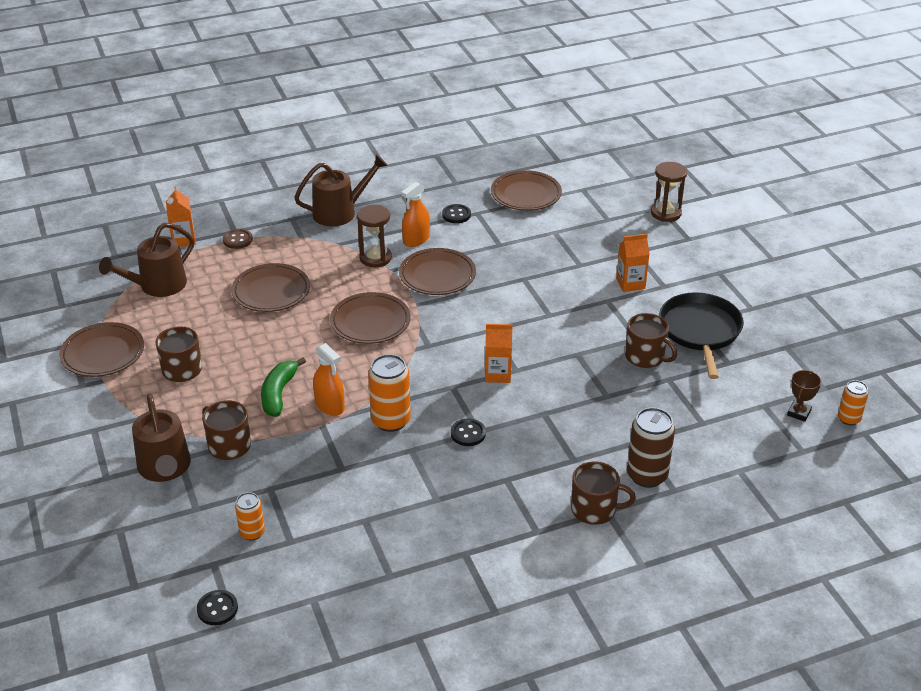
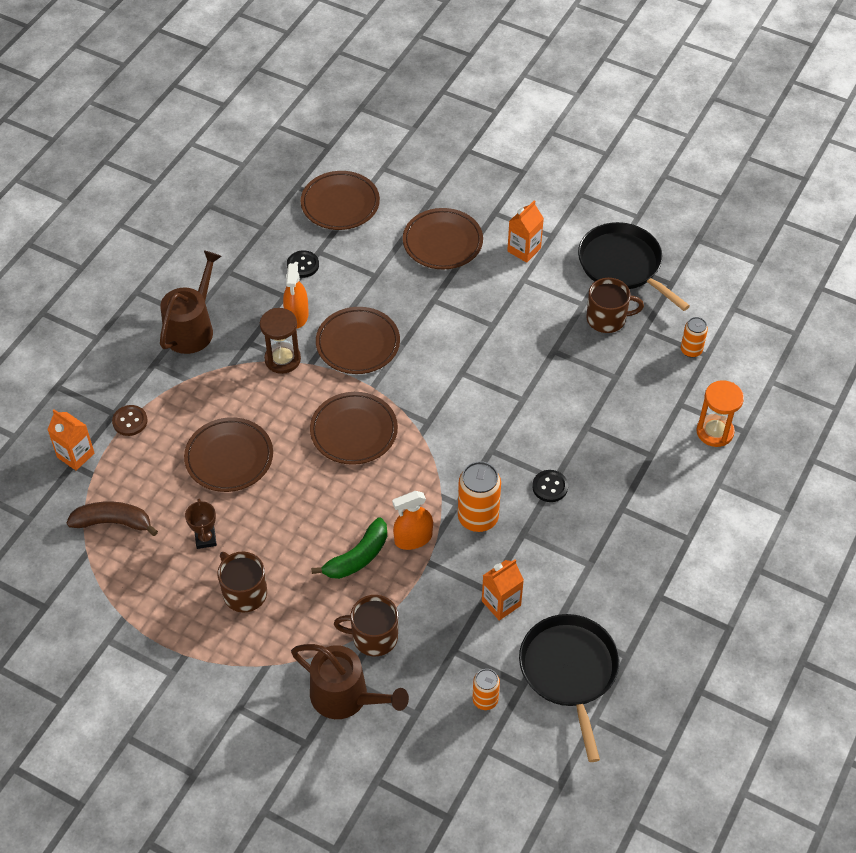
camera: 40 degrees left, 15 degrees up
brown plate [59,322,144,377] -> brown plate moved to [403,208,483,269]
brown watering can [99,223,194,297] -> brown banana [66,501,158,536]
black button [197,590,238,625] -> none
green banana [261,357,306,417] -> green banana turned 105 degrees counterclockwise [311,517,387,579]
orange spray bottle [313,343,345,416] -> orange spray bottle turned 150 degrees clockwise [392,491,433,550]
orange carton [485,324,512,383] -> orange carton moved to [482,559,524,621]
brown mug [571,461,636,525] -> none
brown can [627,407,675,488] -> orange hourglass [696,380,744,447]
brown hourglass [651,162,687,222] -> none
brown trophy [787,370,821,422] -> brown trophy moved to [185,499,217,549]
orange can [838,380,868,425] -> orange can moved to [681,317,708,358]
none -> black pan [519,614,619,762]

